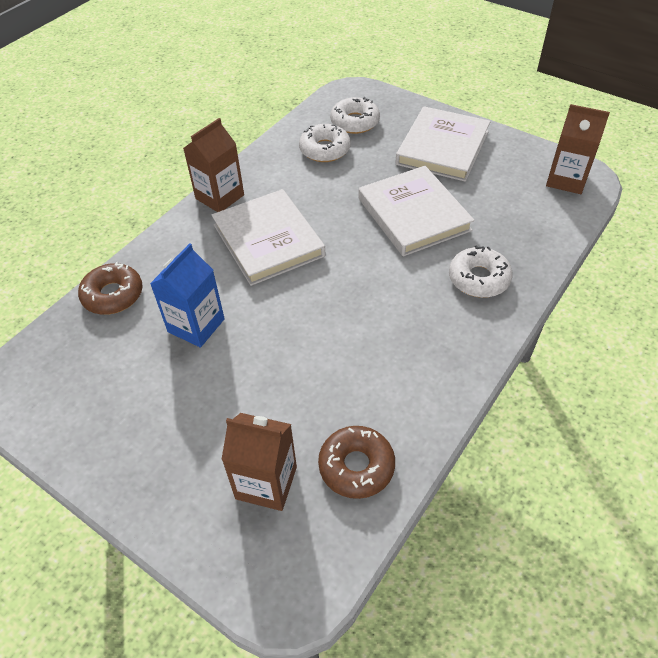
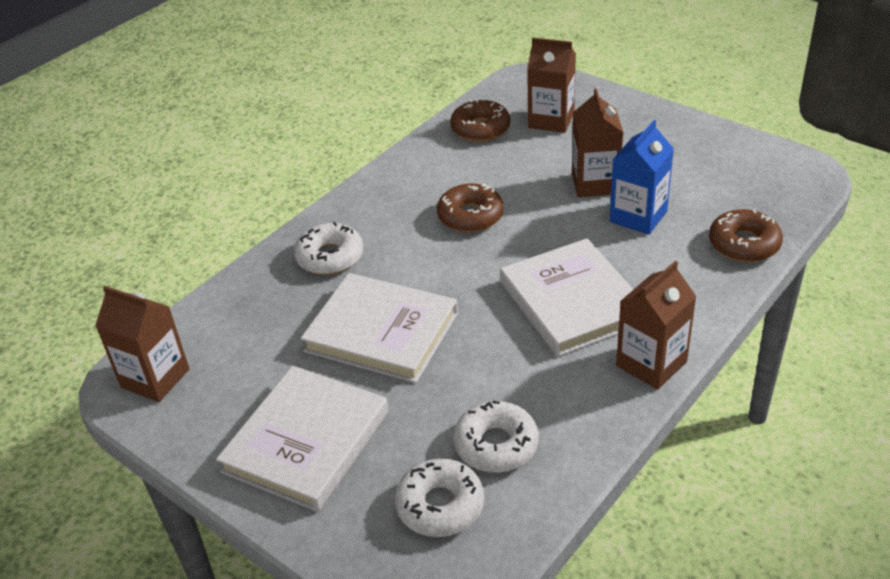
camera: 175 degrees left, 10 degrees down
white book [359,166,475,256] -> white book turned 45 degrees counterclockwise [301,273,458,383]
none -> brown donut [437,183,504,233]
none -> brown carton [572,88,624,197]

